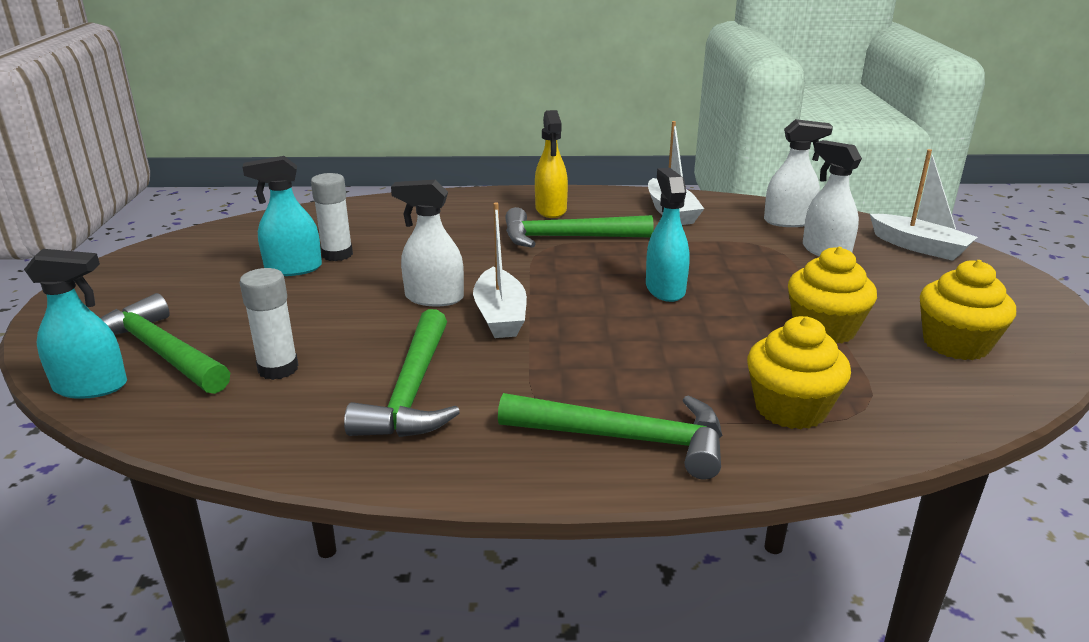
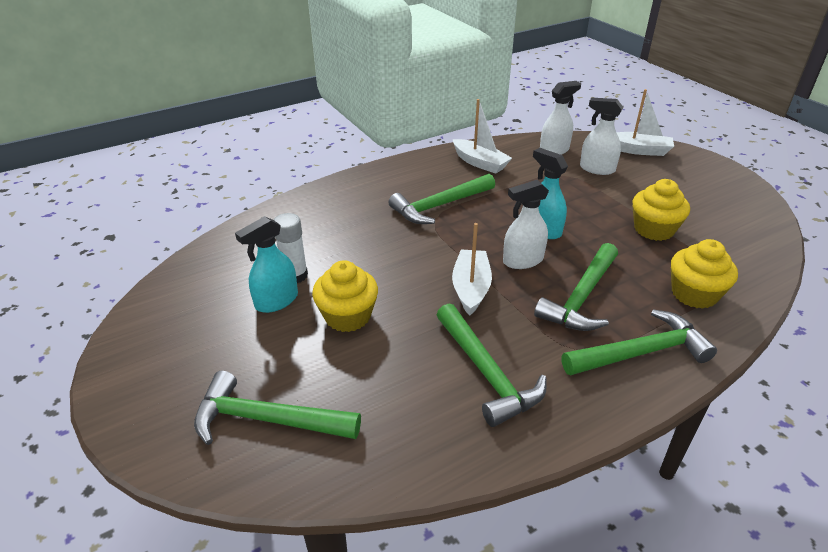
camera: 30 degrees left, 10 degrees up
turquoise spray bottle [24,249,127,399] -> none
white glue stick [240,268,298,380] -> none
white spray bottle [391,180,464,307] -> white spray bottle moved to [503,180,549,269]
white boat [473,203,527,338] -> white boat turned 135 degrees counterclockwise [452,223,492,315]
yellow spray bottle [535,110,568,218] -> none
yellow cupcake [920,260,1016,360] -> yellow cupcake moved to [312,260,378,332]
none -> green hammer [534,243,618,331]

